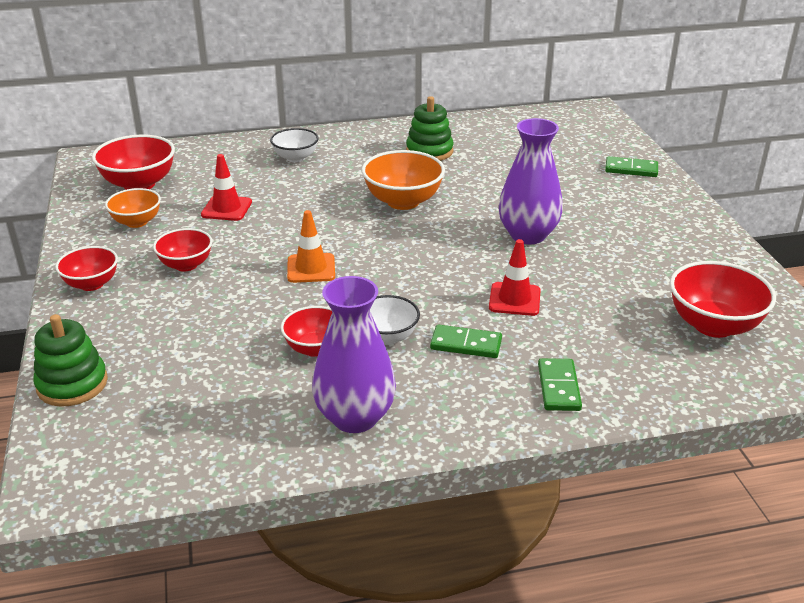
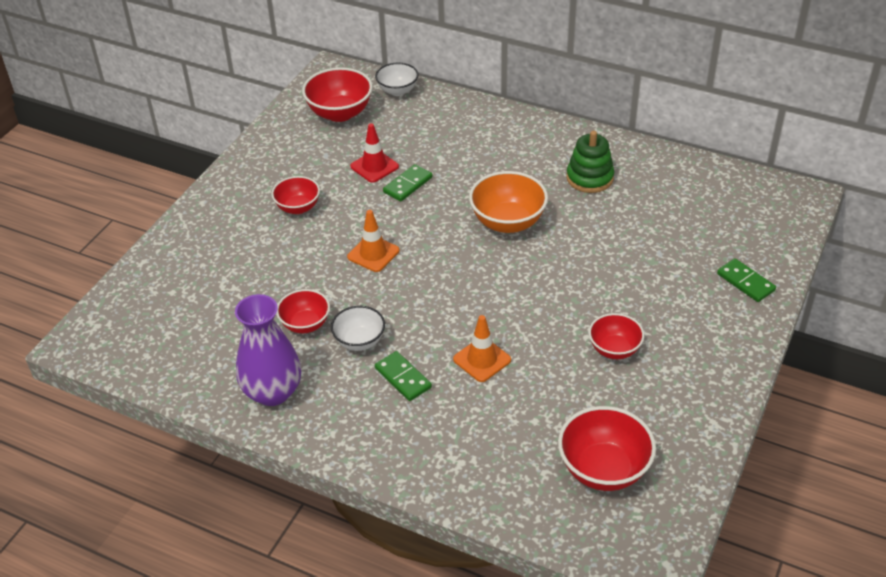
camera: 40 degrees right, 10 degrees up
green stacking toy [33,314,108,407] -> none
red bowl [55,246,118,291] -> red bowl moved to [589,313,644,359]
orange bowl [105,188,161,228] -> none
white bowl [270,128,319,162] -> white bowl moved to [375,63,418,96]
red traffic cone [489,239,541,316] -> orange traffic cone [453,315,511,382]
purple vase [499,118,563,244] -> none
green domino [538,358,582,411] -> green domino moved to [383,164,433,202]

